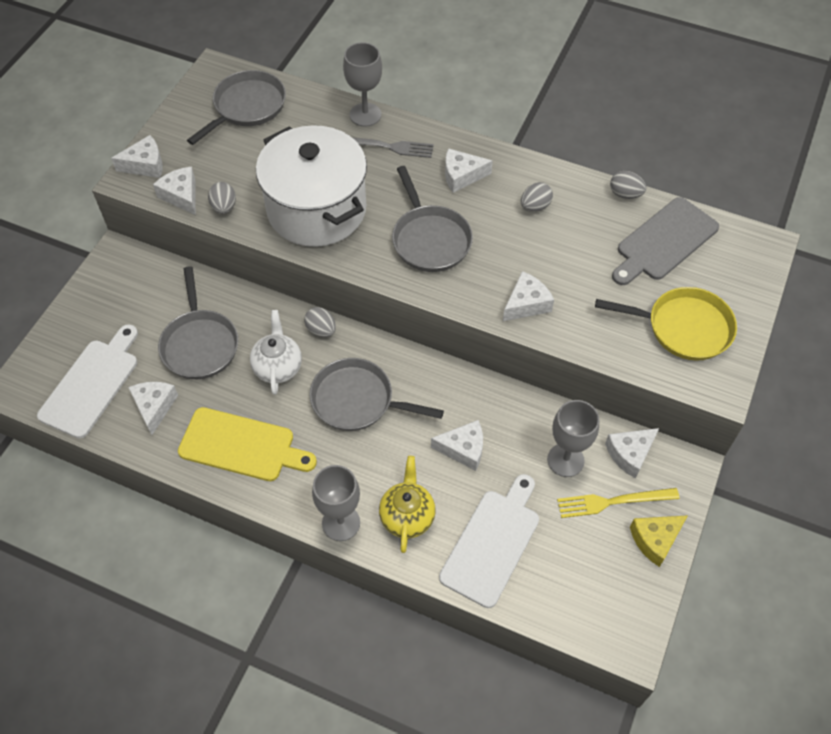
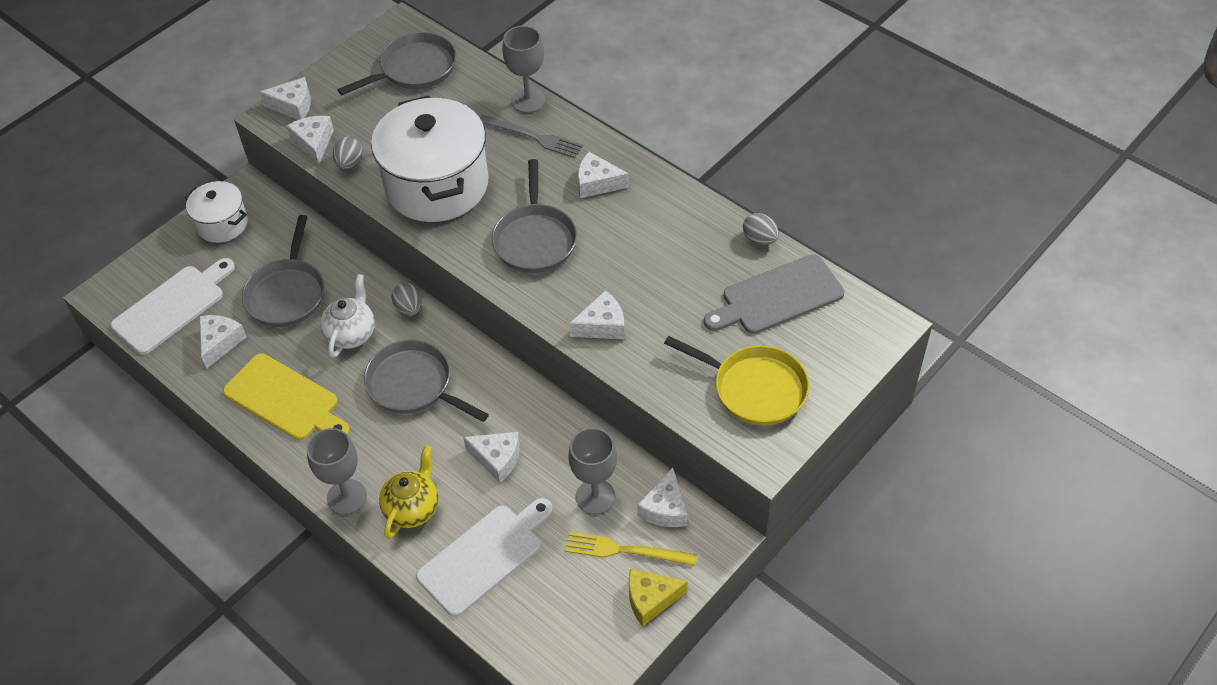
camera: 20 degrees right, 5 degrees down
grey egg [521,182,553,212] -> none
white cheese [605,428,659,478] -> white cheese turned 60 degrees counterclockwise [637,467,688,527]
none -> white pot [185,181,248,243]

